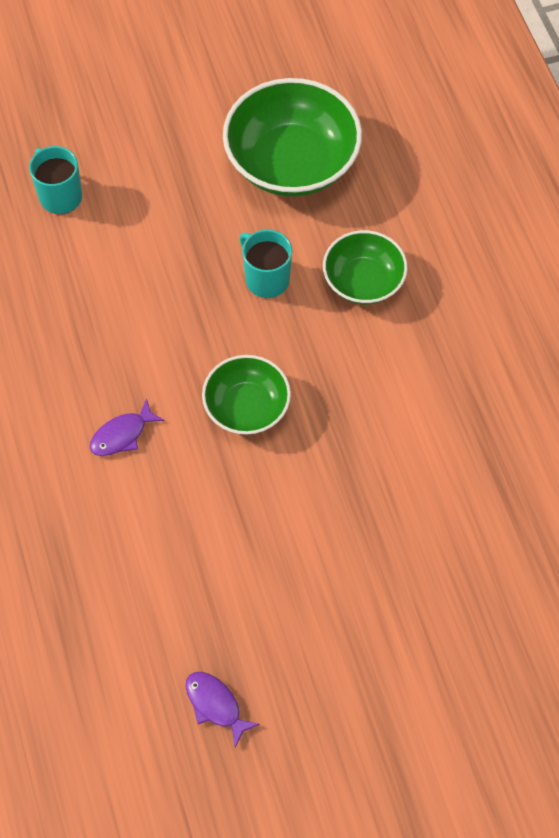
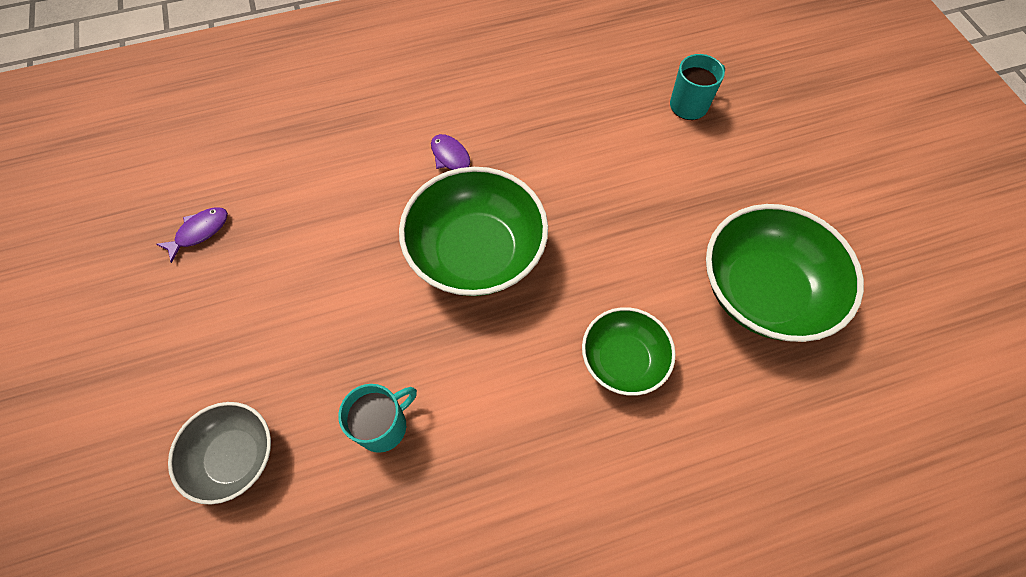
camera: 90 degrees right, 0 degrees up
green bowl [202,355,291,435] -> green bowl [399,167,548,296], size x1.70
turquoise mug [240,230,292,298] -> turquoise mug moved to [338,384,417,453]
none -> grey bowl [168,402,271,504]

